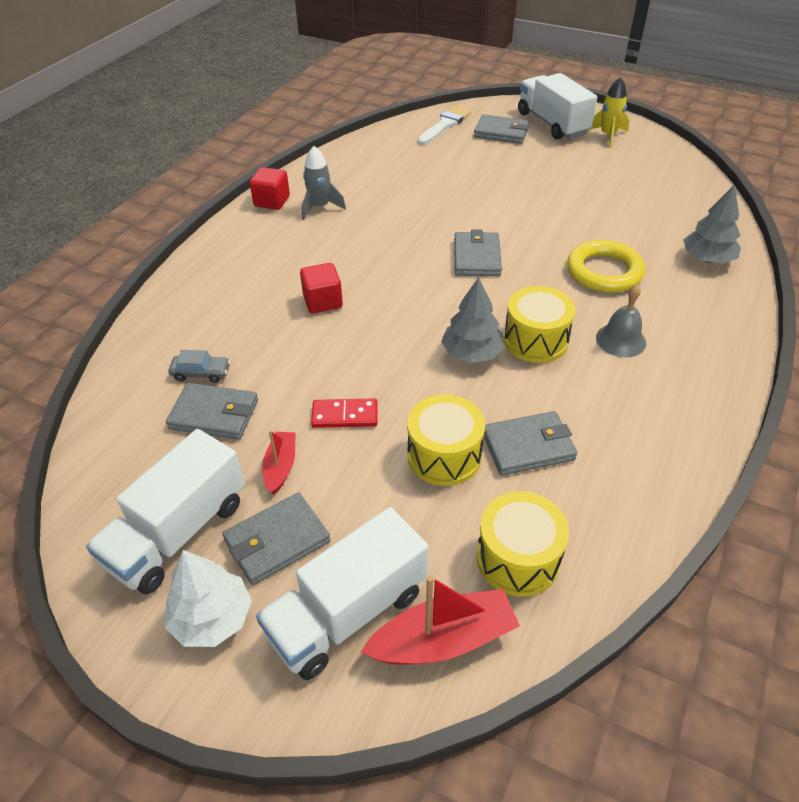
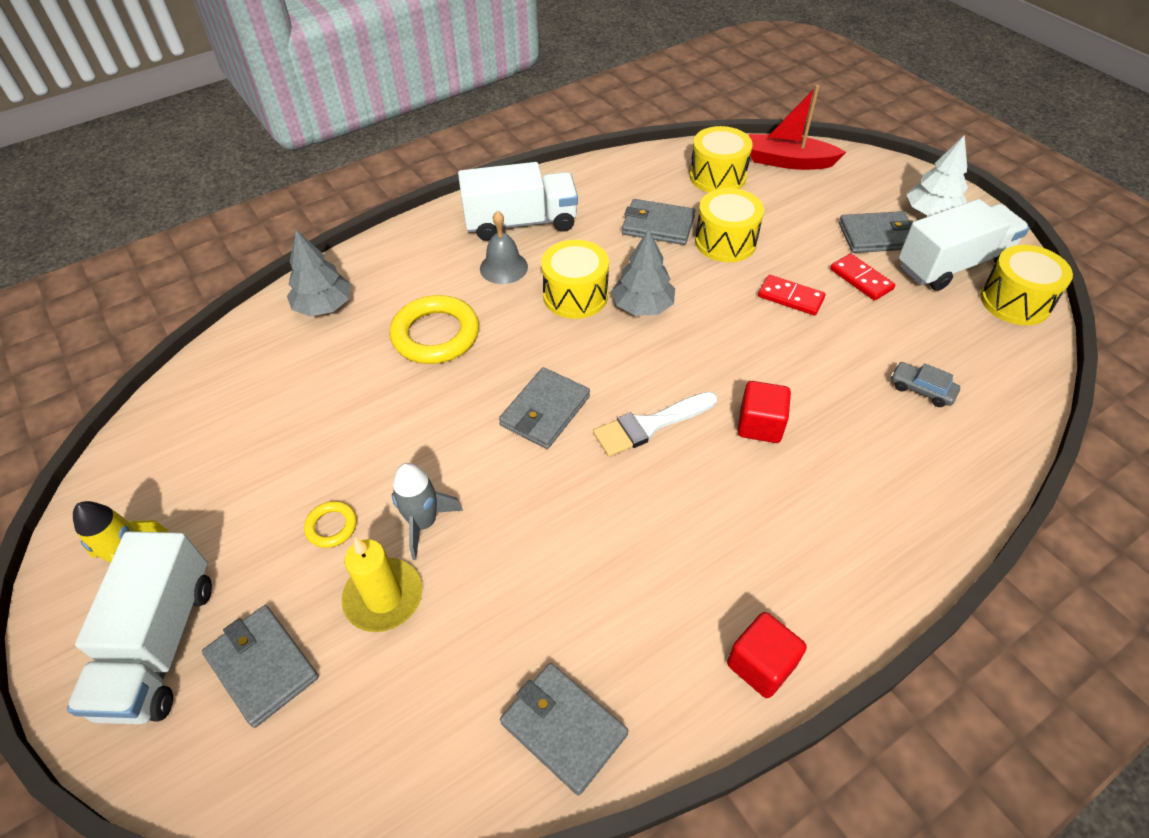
camera: 150 degrees left, 5 degrees up
grey wallet [166,383,258,440] -> grey wallet moved to [500,663,628,795]
white truck [256,507,428,680] -> white truck moved to [458,162,578,241]
red boat [262,430,296,494] -> red domino [830,254,895,301]
grey rocket [302,146,346,220] -> grey rocket moved to [391,463,463,560]
white brush [418,106,471,145] -> white brush moved to [593,392,717,457]
none -> yellow ring [304,501,357,548]
none -> yellow candle [341,537,422,632]
none -> yellow drum [980,245,1073,325]

